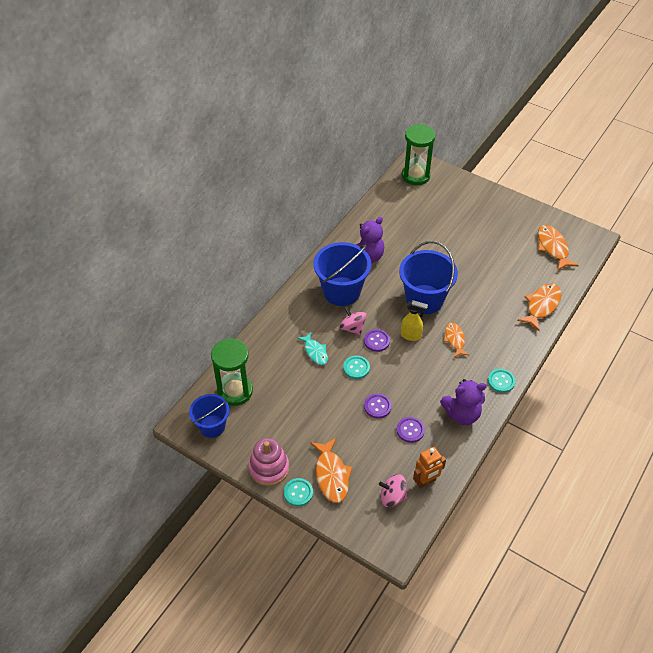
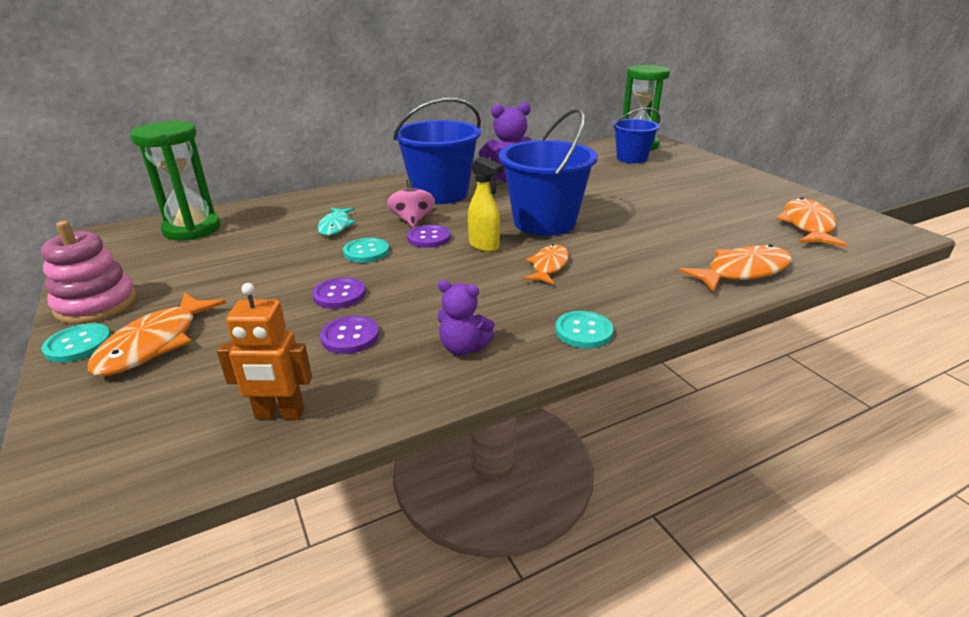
camera: 30 degrees right, 20 degrees down
blue bucket [189,394,230,438] -> blue bucket moved to [613,108,660,163]
pink spinning top [379,474,408,507] -> none
purple teddy bear [440,379,487,425] -> purple teddy bear [437,280,495,355], size x0.62

